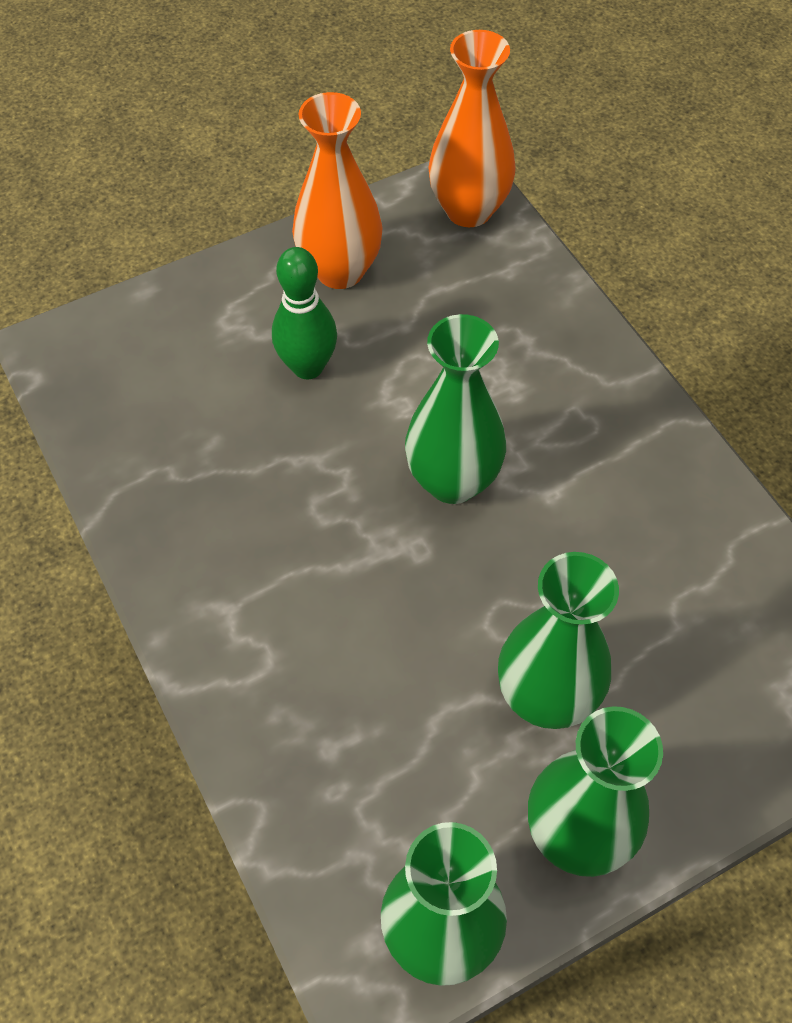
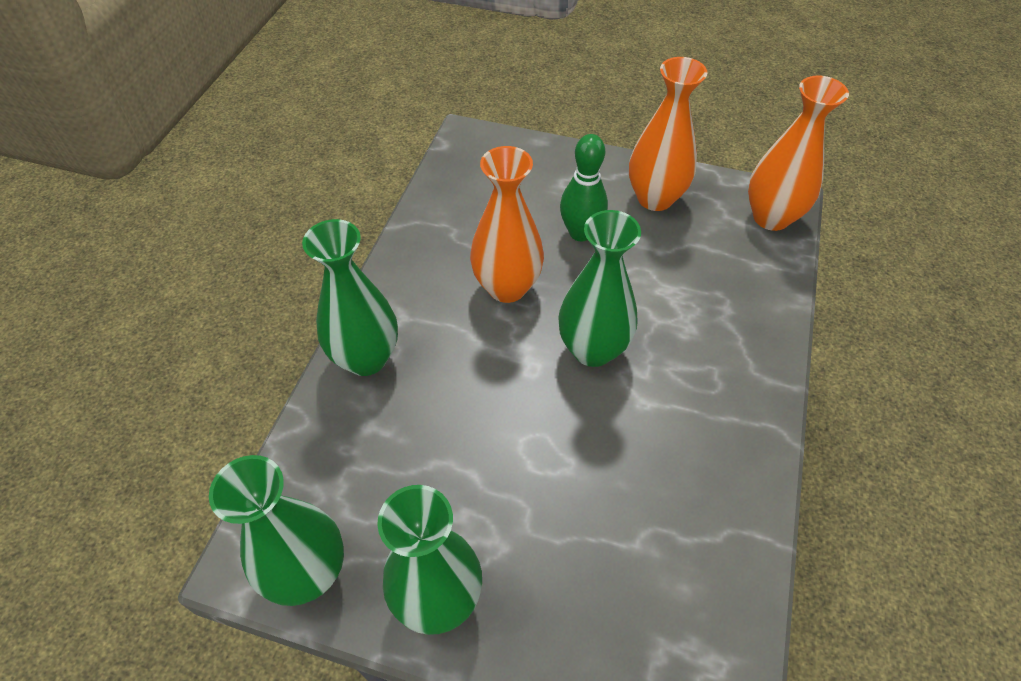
camera: 45 degrees right, 5 degrees down
green vase [498,552,619,729] -> green vase moved to [302,219,398,376]
none -> orange vase [470,146,544,303]

